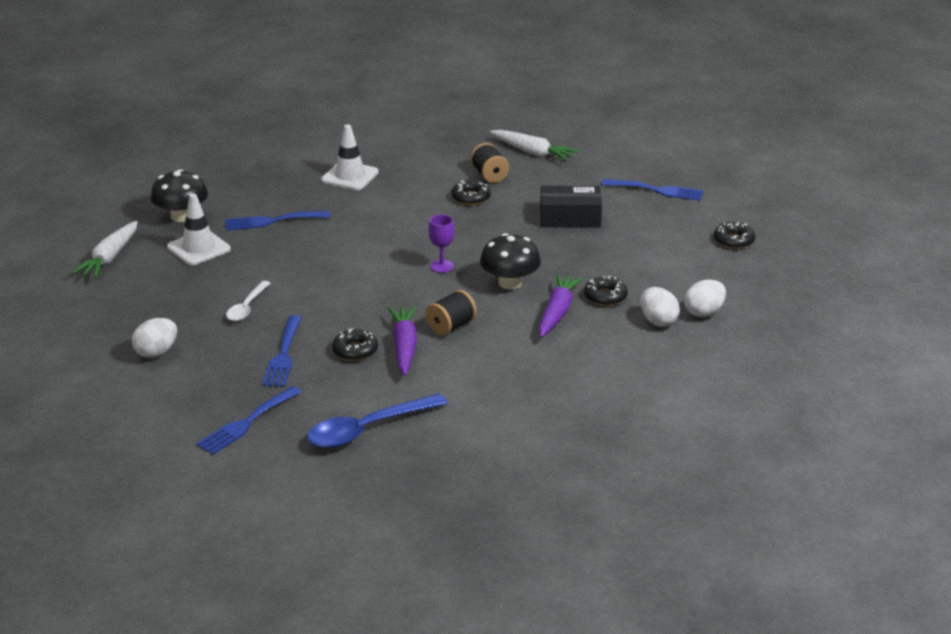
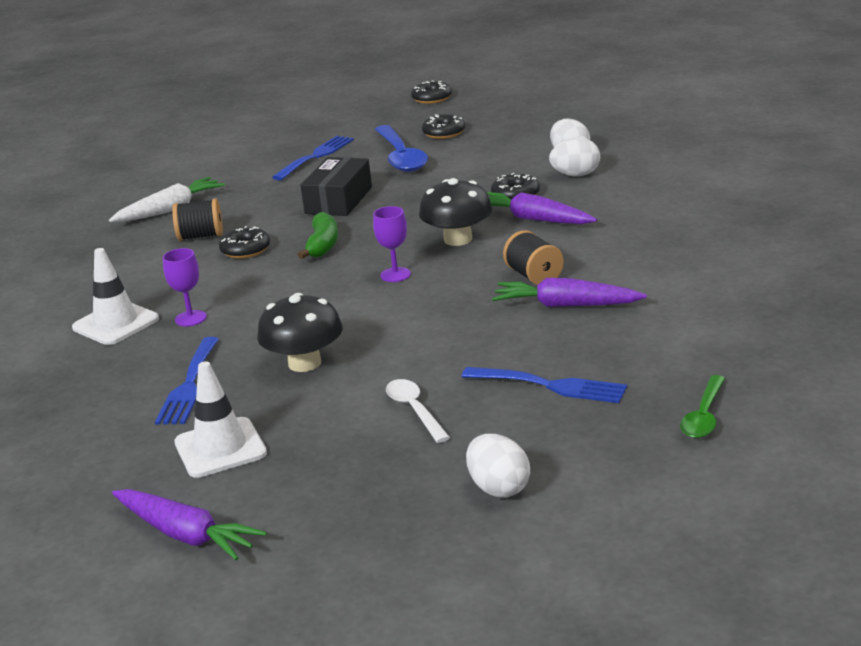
camera: 70 degrees left, 5 degrees down
white carrot [72,221,138,278] -> purple carrot [112,489,267,560]
black mushroom [151,169,208,222] -> black mushroom moved to [257,293,343,372]
blue fork [196,386,302,455] -> green spoon [680,375,725,438]
white spoon [226,281,270,321] -> white spoon turned 150 degrees counterclockwise [386,379,450,443]
blue spoon [307,393,448,448] -> blue spoon moved to [375,125,428,172]
black donut [332,328,378,361] -> black donut moved to [411,81,452,104]
none -> purple goblet [163,248,207,326]
none -> green banana [298,212,338,259]

